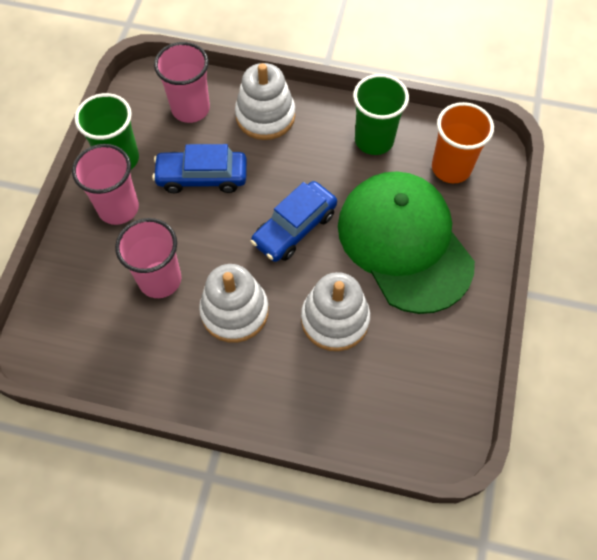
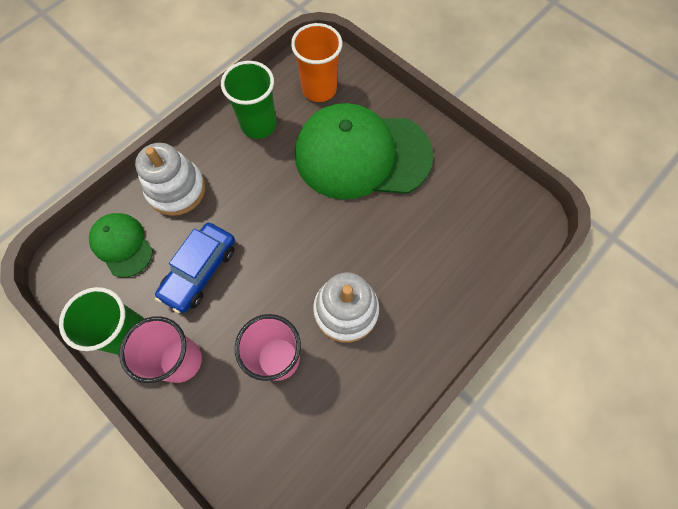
camera: 60 degrees left, 5 degrees up
pink cup [154,42,210,123] -> green cap [89,213,153,278]
blue car [251,181,337,262] -> none
white stacking toy [301,272,370,351] -> none

